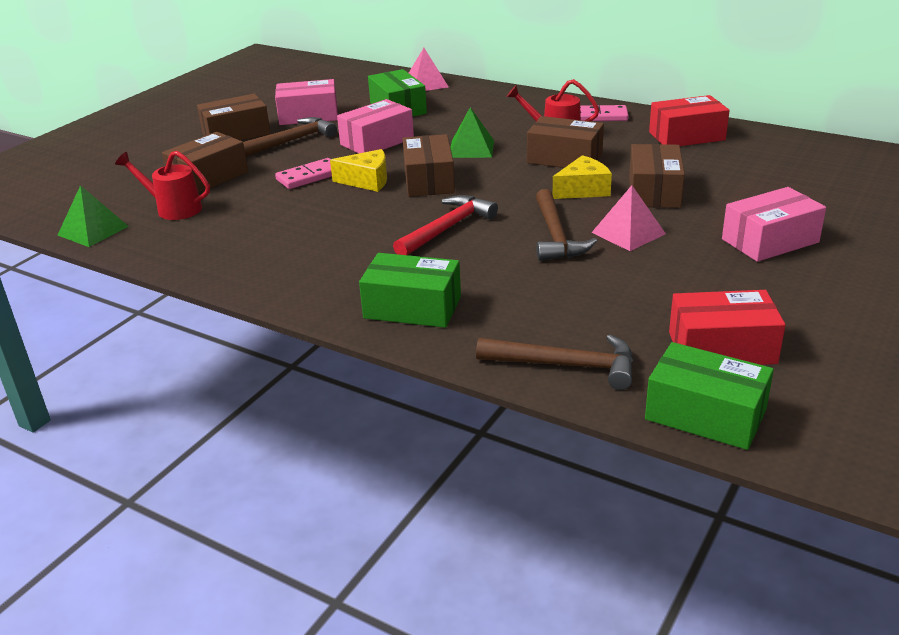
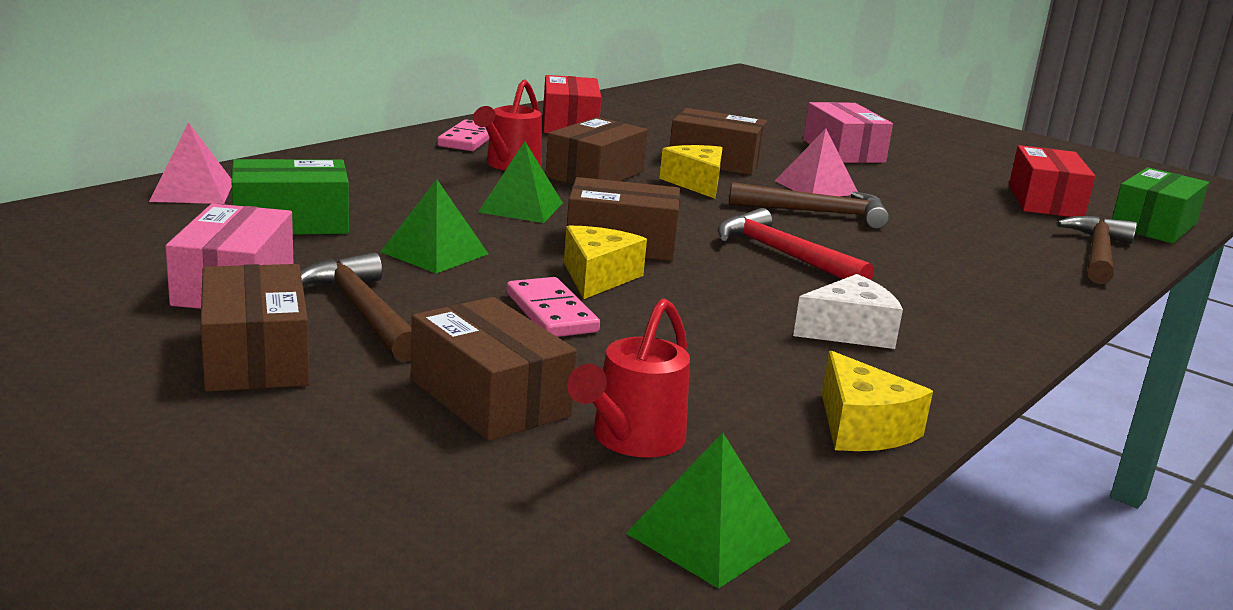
camera: 85 degrees left, 10 degrees down
pink box [337,99,414,153] -> green pyramid [380,179,488,273]
green box [359,253,461,328] -> none
none -> white cheese [793,274,903,349]
none -> yellow cheese [822,351,933,451]

